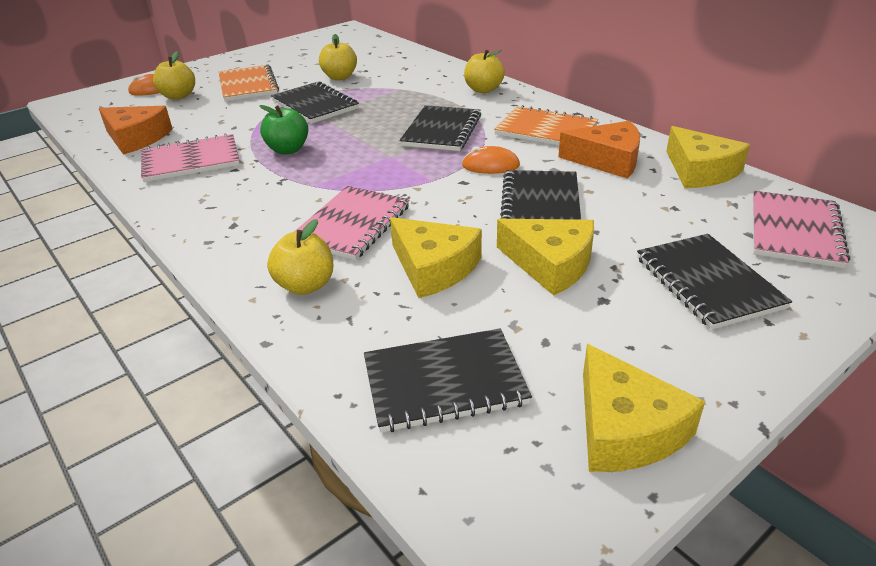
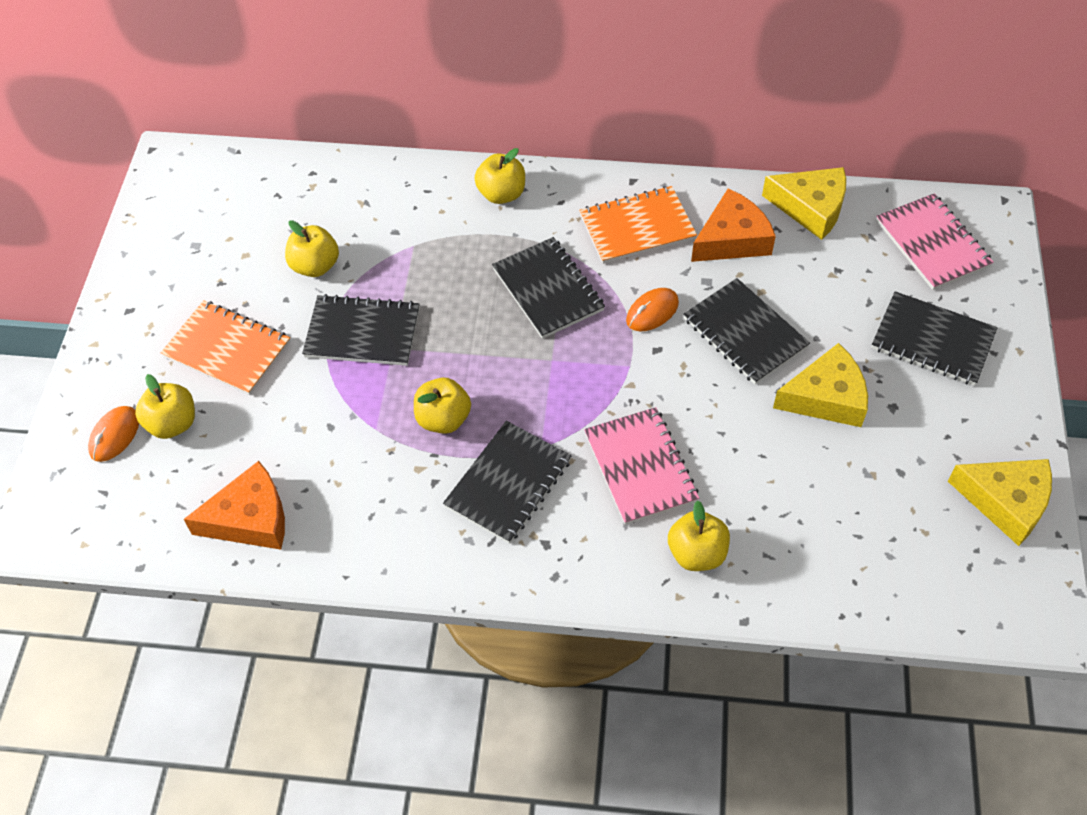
camera: 45 degrees left, 20 degrees up
pink notebook [141,133,240,182] -> none
green apple [259,105,308,155] -> yellow apple [414,378,471,434]
black notebook [364,328,532,432] -> black notebook moved to [443,421,572,544]
yellow cheese [390,217,482,298] -> none

